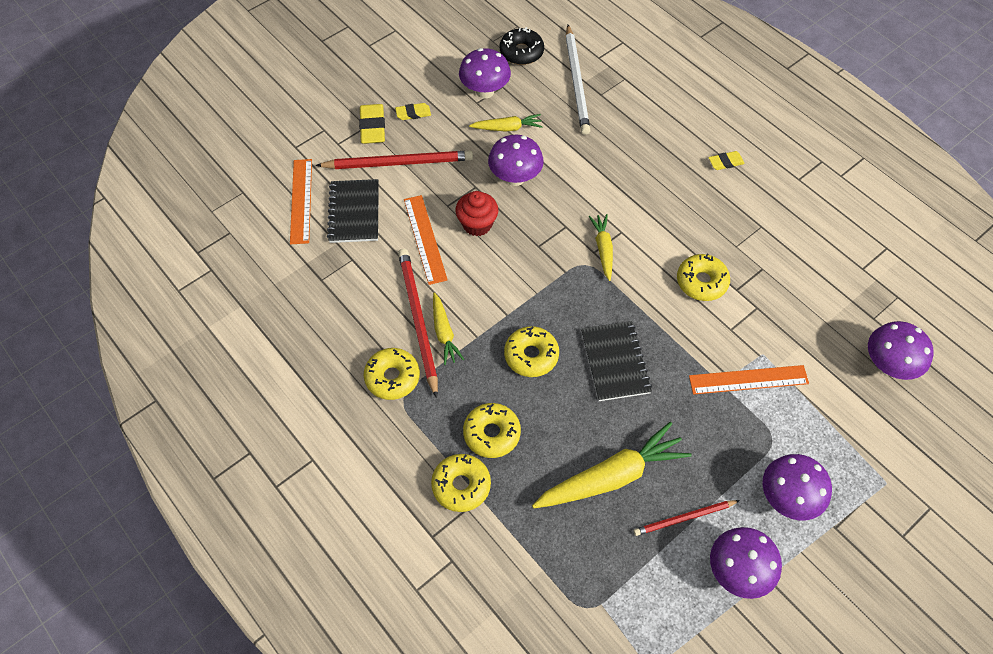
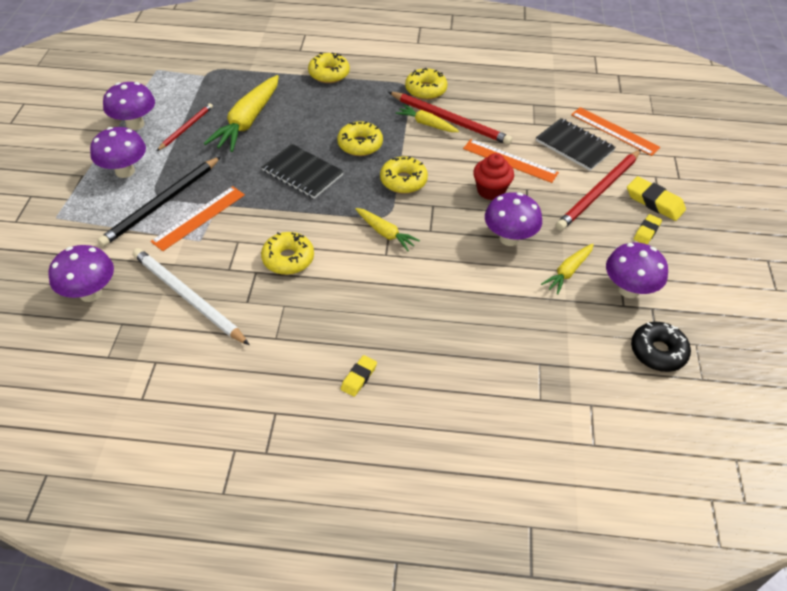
camera: 135 degrees right, 10 degrees down
yellow donut [463,403,521,458] -> yellow donut moved to [380,156,428,194]
white pencil [566,25,590,135] -> white pencil moved to [133,248,250,345]
none -> black pencil [97,156,221,247]

